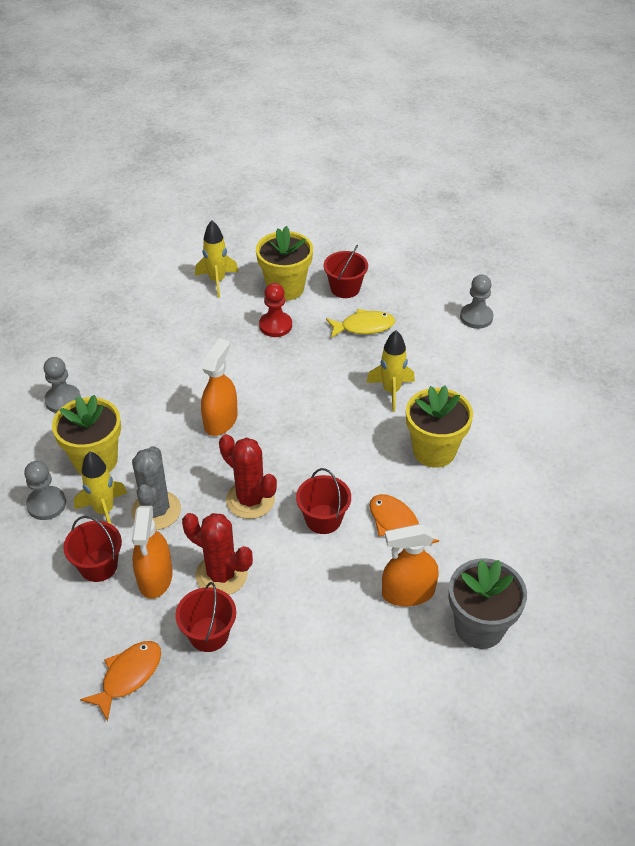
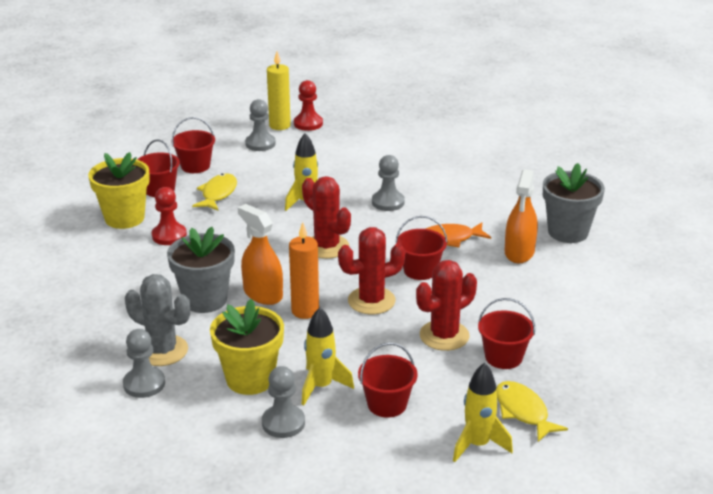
camera: 65 degrees left, 15 degrees down
orange fish [80,641,161,721] -> yellow fish [497,381,568,442]
grey cactus [132,446,181,530] -> grey cactus moved to [125,274,190,366]
orange spray bottle [132,506,173,599] -> none
yellow rocket [195,220,239,298] -> yellow rocket moved to [453,362,513,462]
yellow flower pot [406,385,473,468] -> grey pawn [372,155,405,211]
none -> grey flower pot [167,227,235,313]
none -> red bucket [171,117,215,173]
none -> yellow candle [267,51,291,130]
none -> orange candle [289,222,319,319]
none -> red pawn [294,80,323,131]
none -> red cactus [302,176,351,259]

